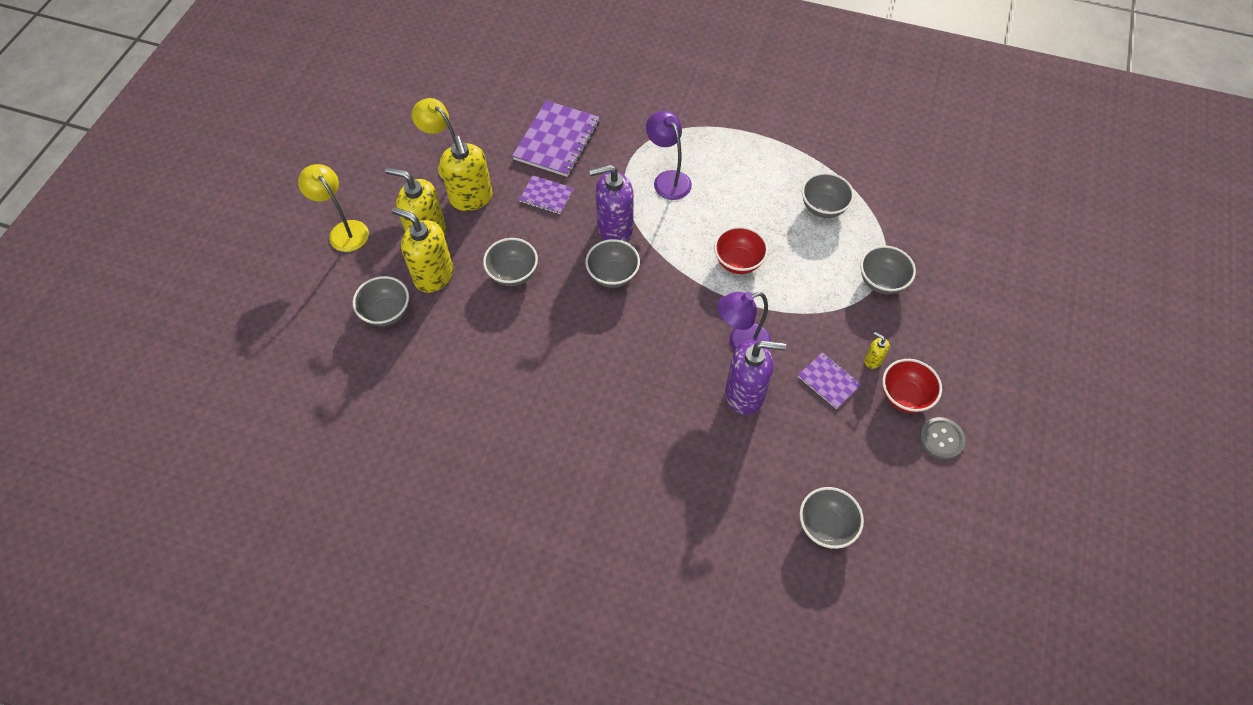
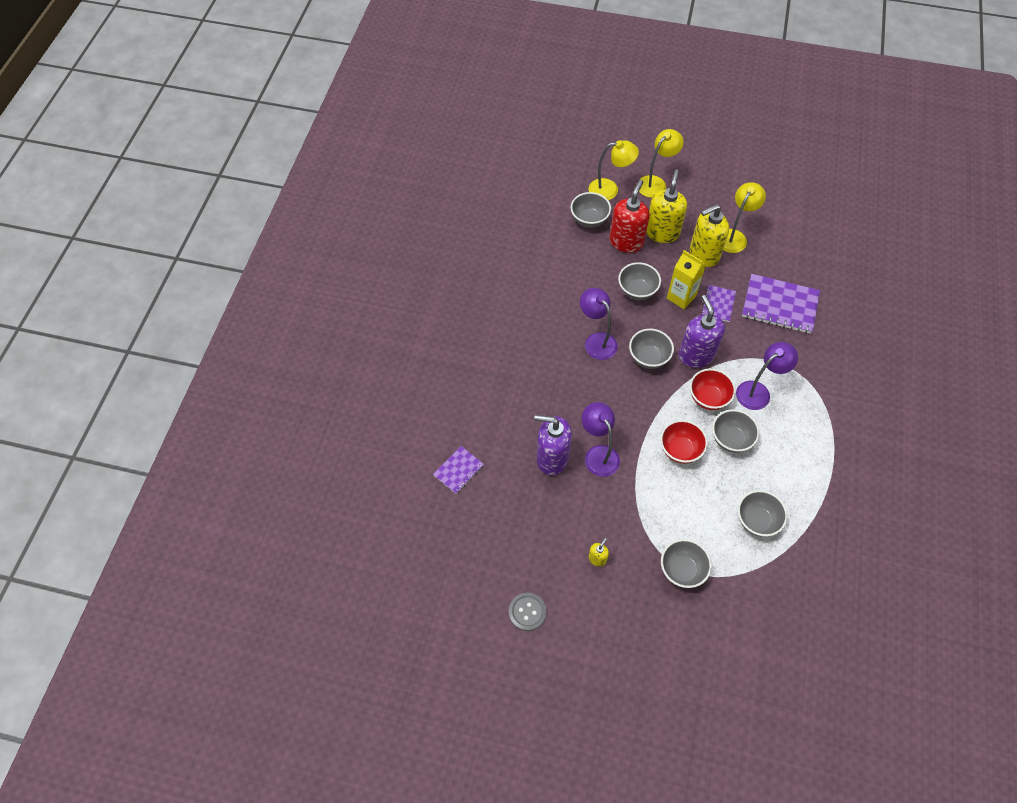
camera: 85 degrees right, 0 degrees up
yellow soap dispenser [392,207,453,293] -> red soap dispenser [610,179,650,253]
purple soap dispenser [725,340,786,415] -> purple soap dispenser turned 105 degrees clockwise [534,415,572,475]
purple notebook [798,352,861,409] -> purple notebook moved to [433,446,484,494]
grey bowl [800,487,864,549] -> grey bowl moved to [712,409,760,453]
red bowl [882,359,942,413] -> red bowl moved to [690,369,736,410]
none -> purple lamp [580,288,618,360]
none -> yellow lamp [589,140,639,200]
none -> yellow carton [667,250,706,309]

